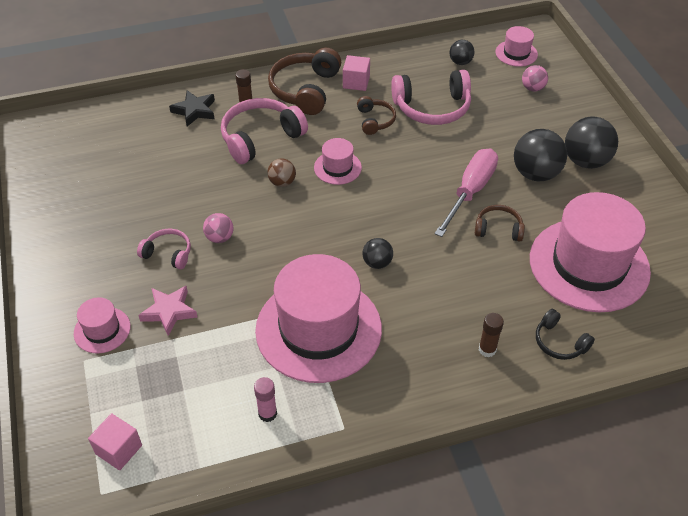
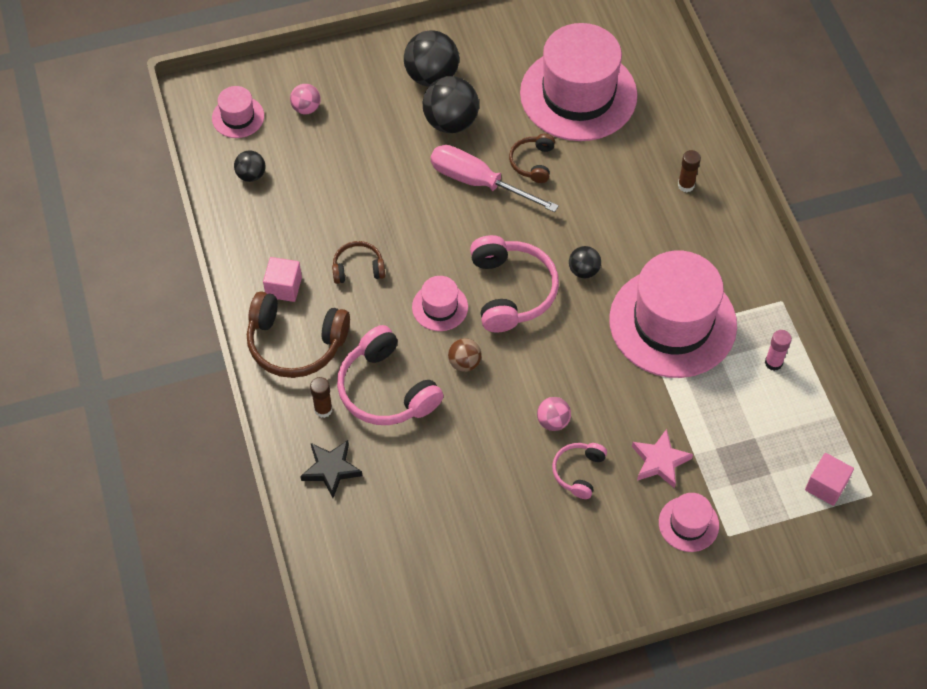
camera: 90 degrees left, 10 degrees up
pink headphones [391,70,471,125] -> pink headphones moved to [470,235,559,333]
black headphones [536,309,595,360] -> none

